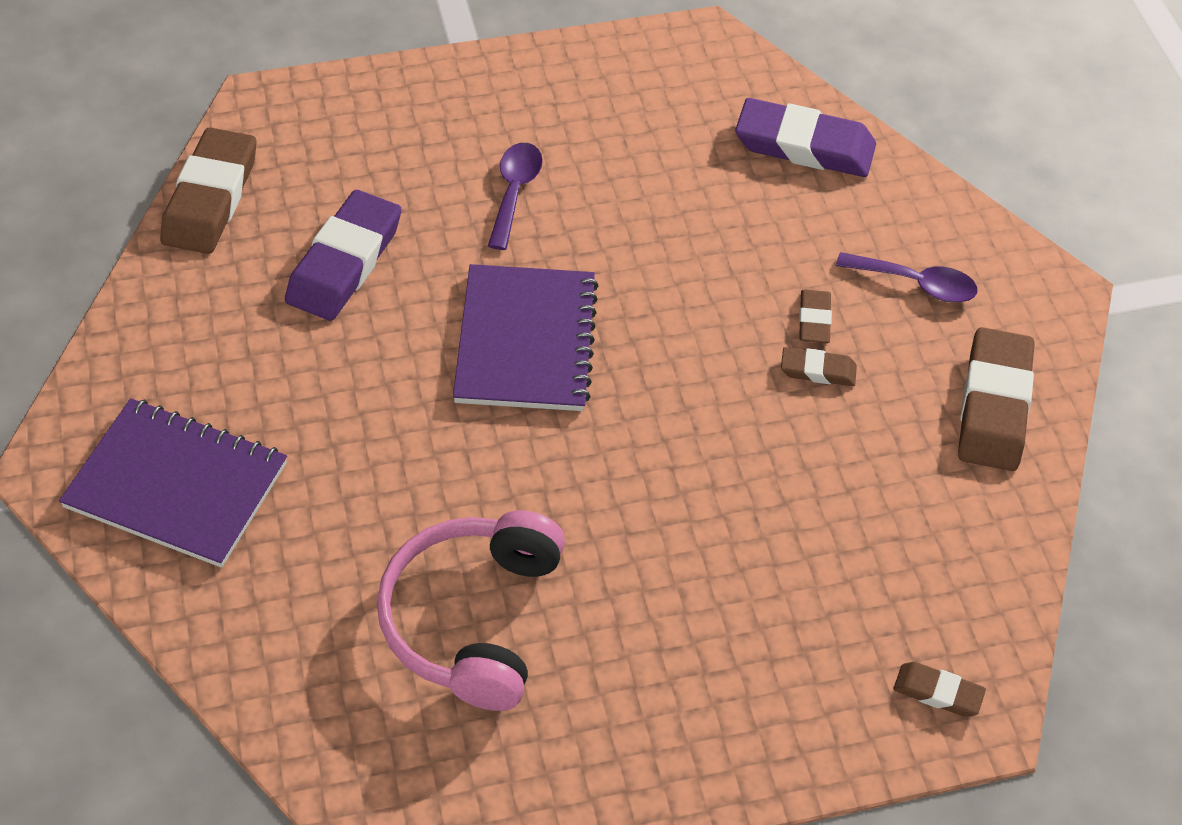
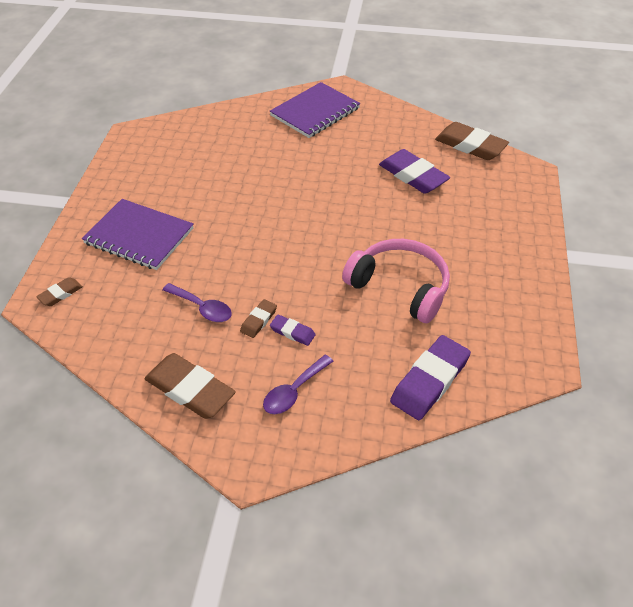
camera: 115 degrees right, 5 degrees down
pink headphones [377,510,565,711] -> pink headphones moved to [342,239,450,323]
purple notebook [453,264,598,411] -> purple notebook moved to [82,199,193,270]
purple spoon [488,143,543,250] -> purple spoon moved to [162,283,232,322]
brown eraser [799,289,832,343] -> purple eraser [270,315,316,346]

